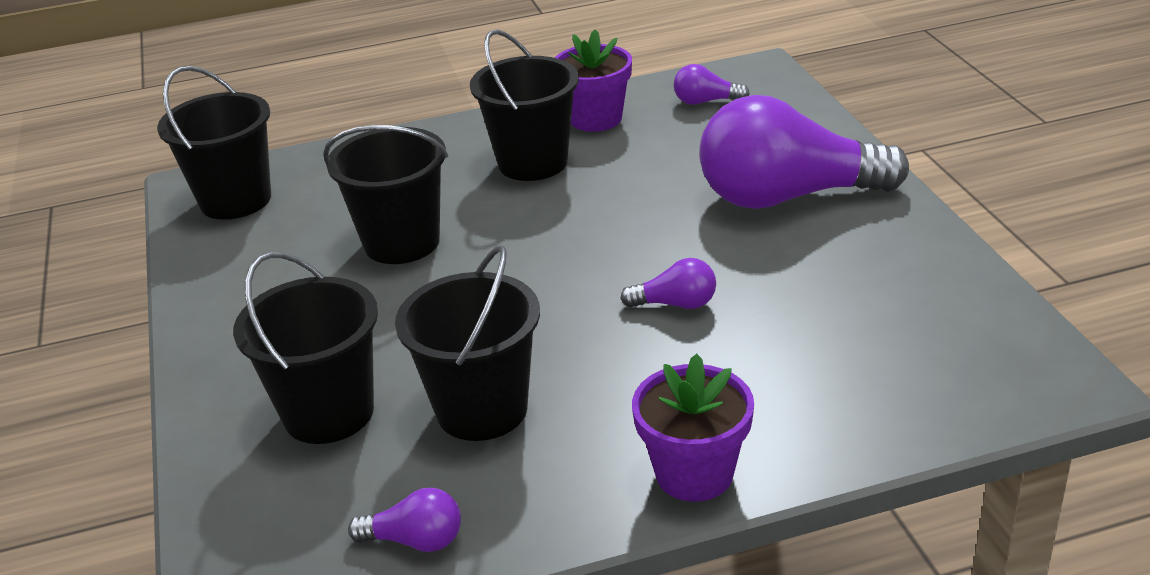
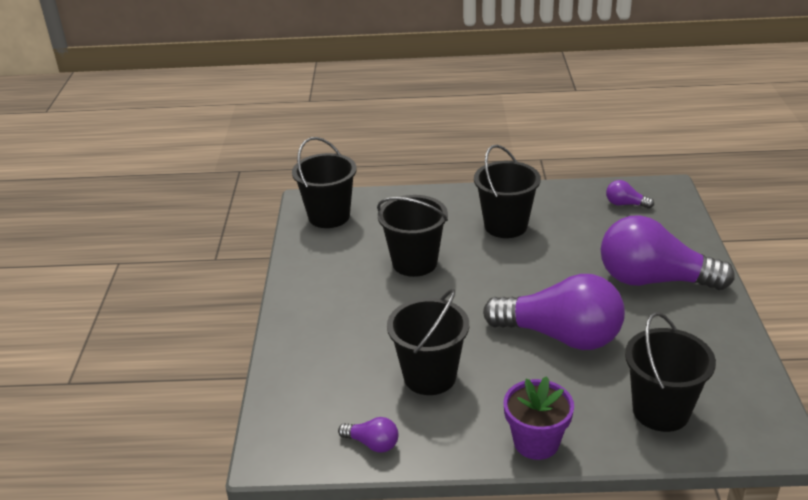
camera: 15 degrees right, 0 degrees up
black bucket [233,252,378,444] -> black bucket moved to [625,312,716,432]
purple flower pot [555,30,632,132] -> none
purple light bulb [620,258,716,309] -> purple light bulb [483,274,625,350], size x2.42

